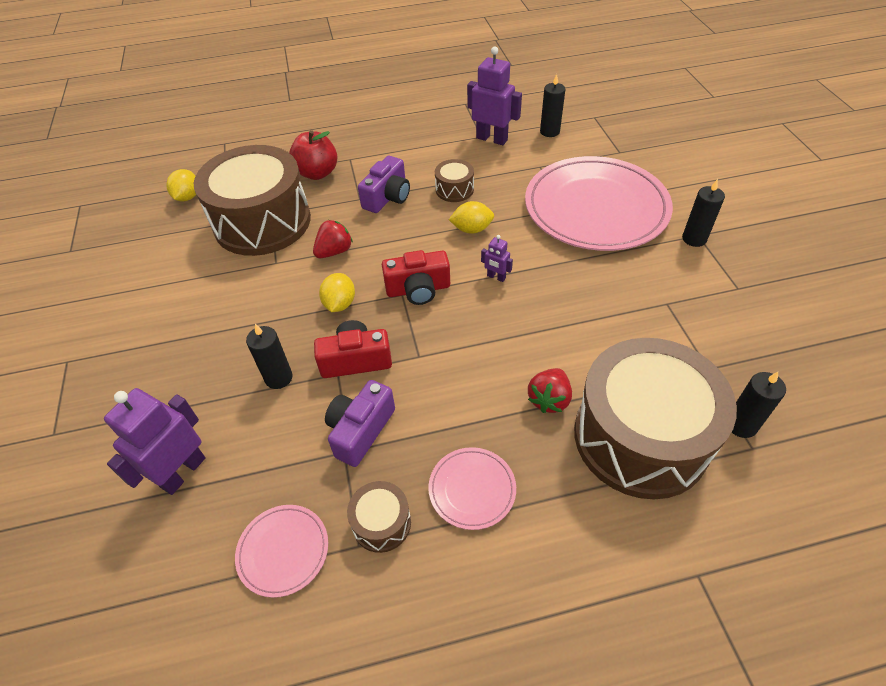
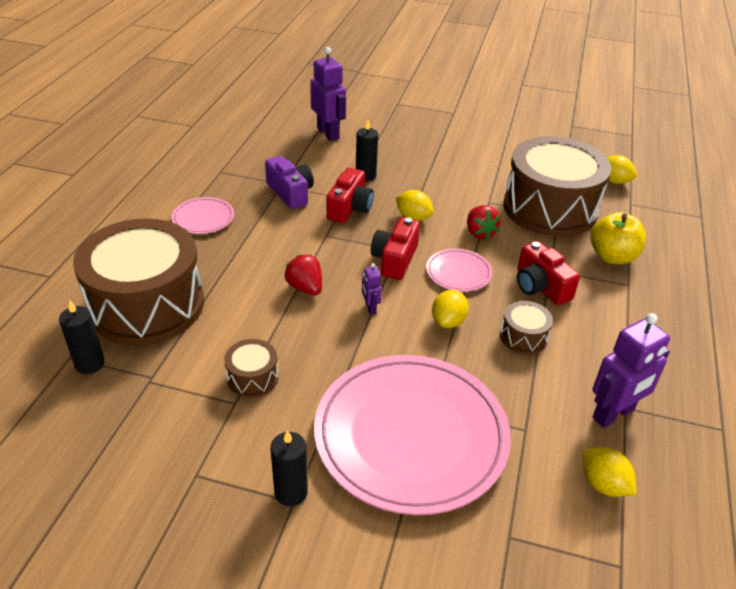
camera: 115 degrees right, 10 degrees down
pink plate [235,505,328,598] -> pink plate moved to [426,248,492,292]
red apple [289,130,337,180] -> yellow apple [590,212,646,264]
brown drum [347,481,411,553] -> brown drum moved to [224,339,279,398]
purple camera [358,156,410,213] -> red camera [517,241,580,305]
purple robot [481,235,513,282] -> purple robot turned 75 degrees counterclockwise [362,263,382,315]
red strawberry [528,368,572,413] -> red strawberry moved to [285,255,322,295]
black candle [540,74,565,137] -> yellow lemon [583,447,637,497]

